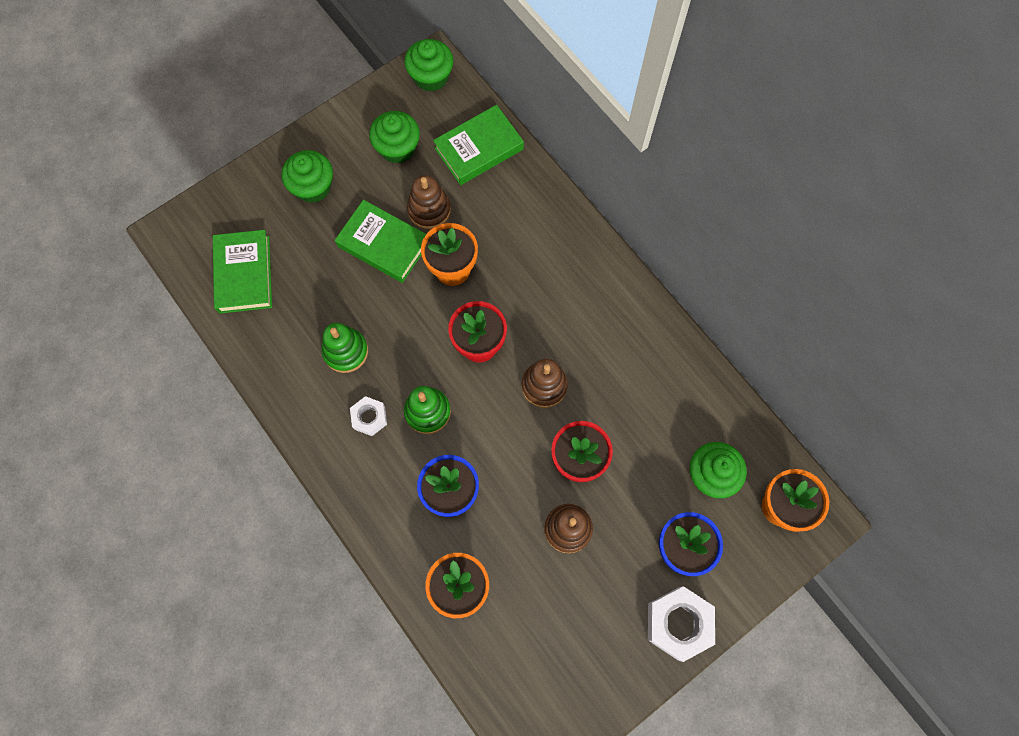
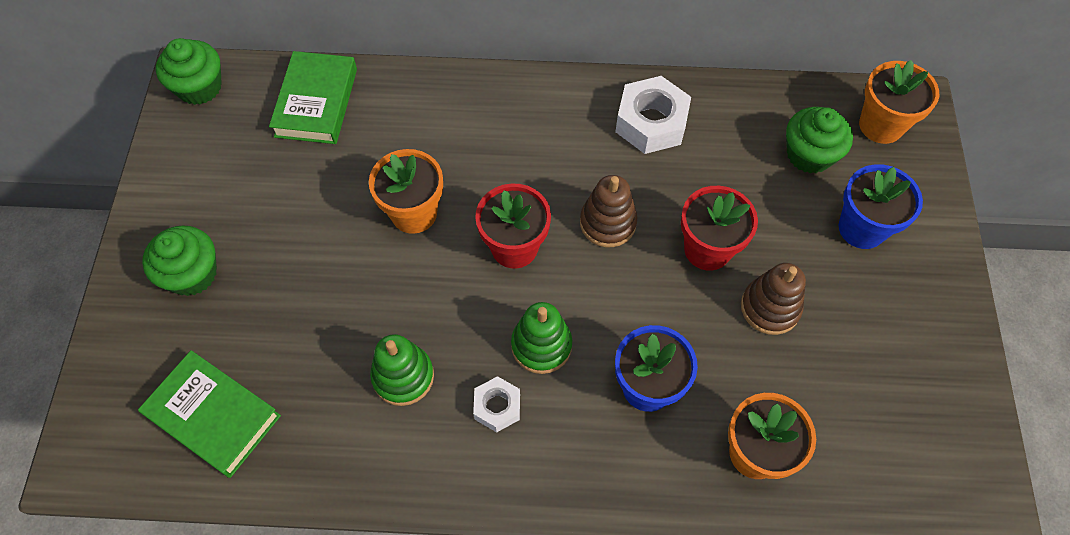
camera: 50 degrees left, 10 degrees down
green book [335,200,426,283] -> none
green cupcake [369,111,420,164] -> none
brown stacking toy [407,175,451,229] -> none
white nut [648,586,715,662] -> white nut moved to [615,76,691,154]

